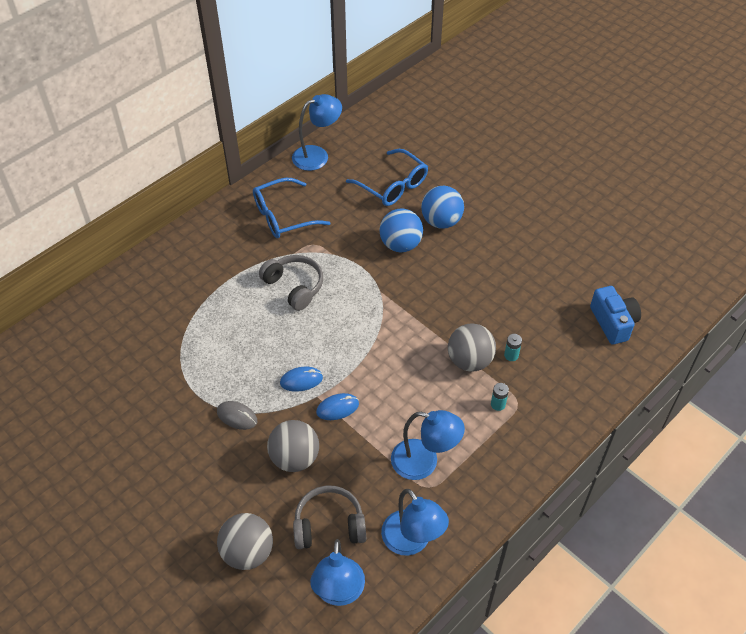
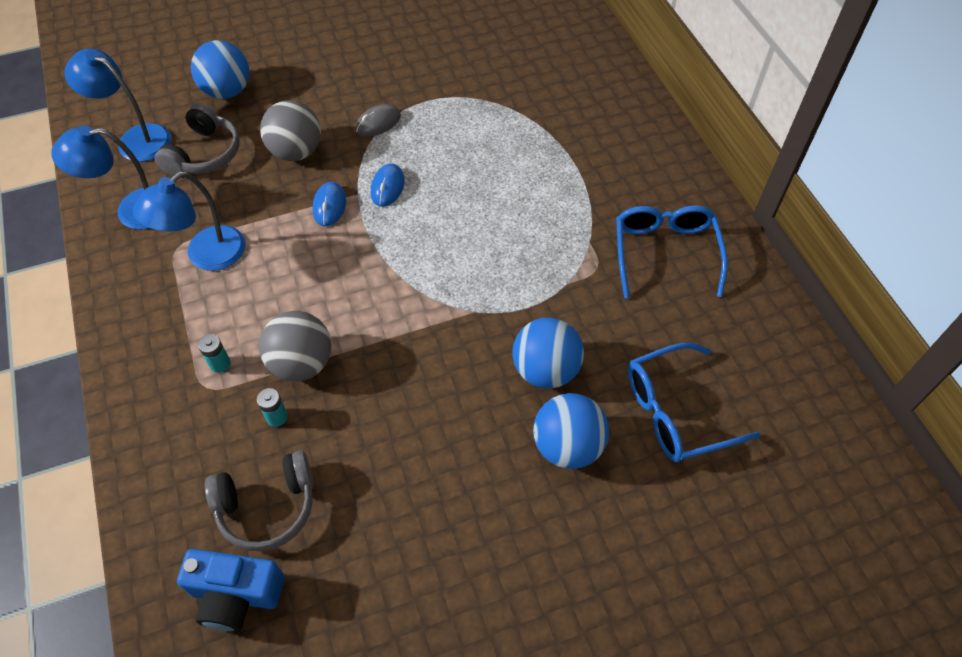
camera: 115 degrees right, 5 degrees up
grey ball [217,513,273,570] -> blue ball [191,40,249,99]
grey headphones [259,255,323,311] -> grey headphones moved to [205,451,314,551]
blue lamp [292,94,342,171] -> none

